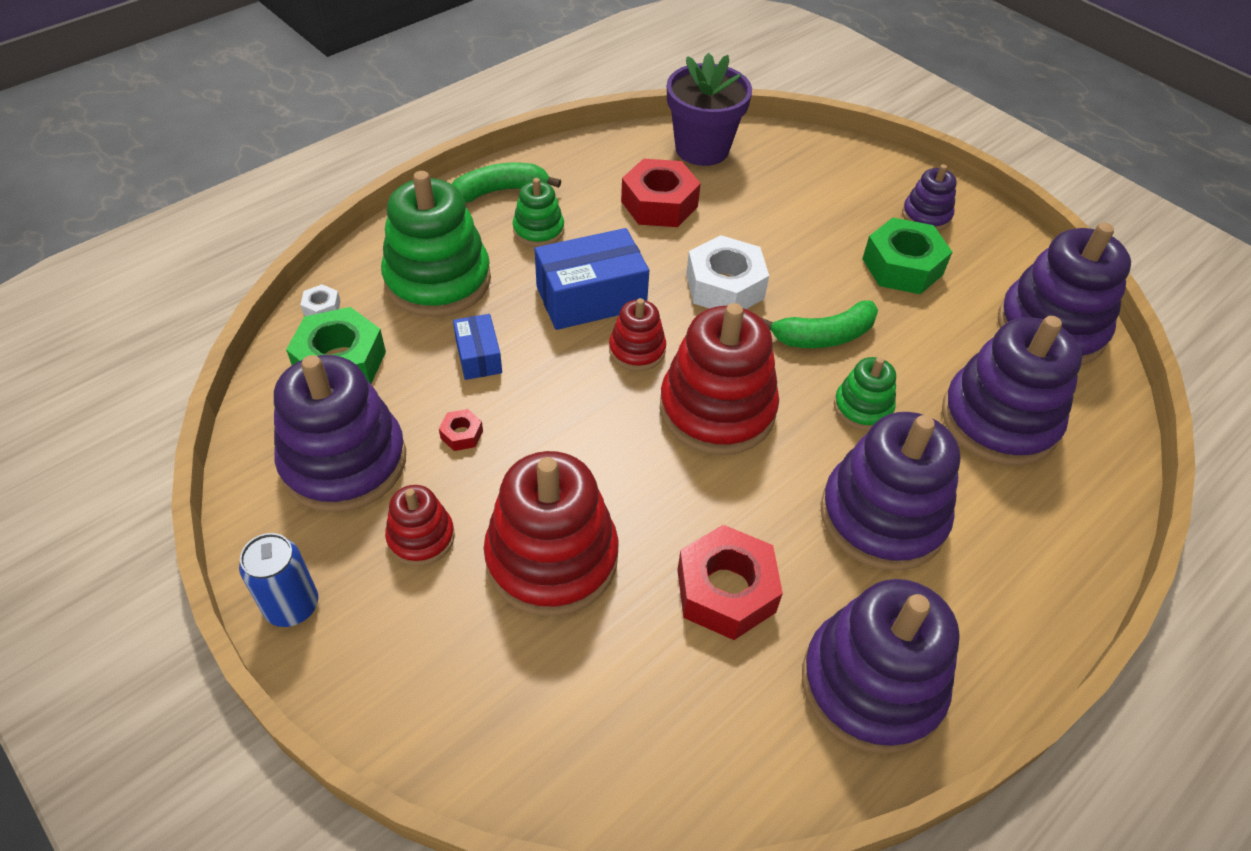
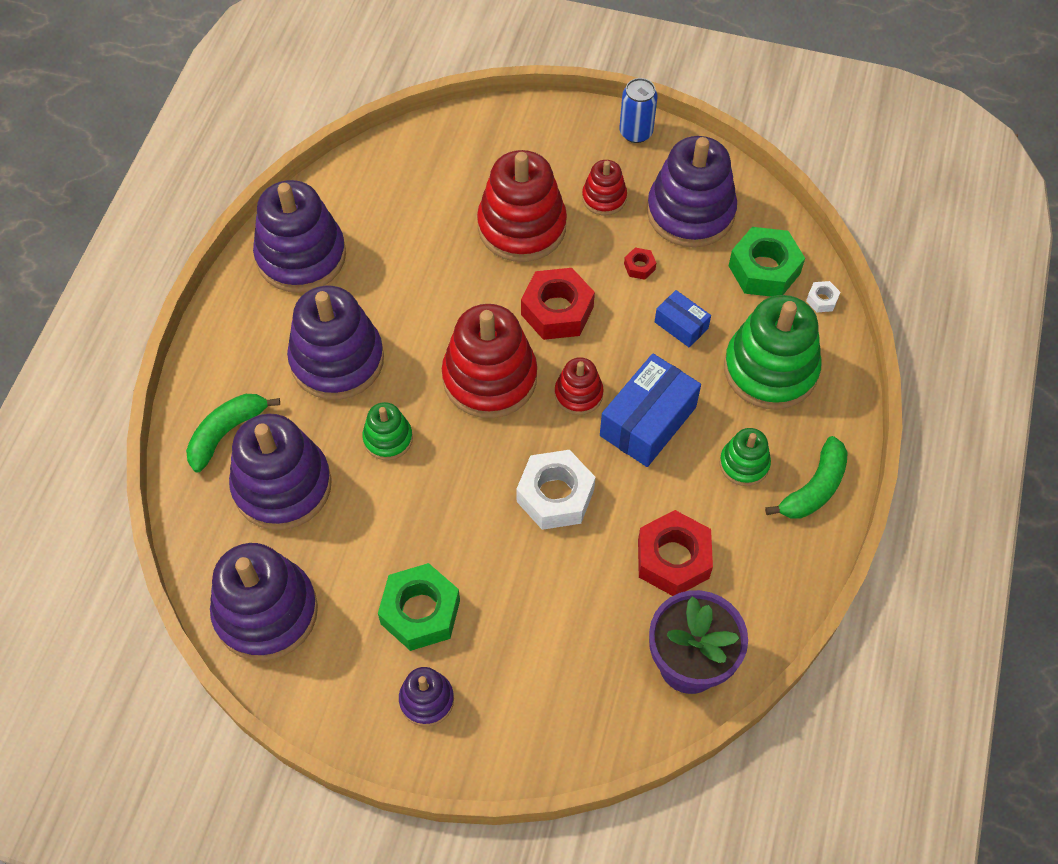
camera: 150 degrees right, 10 degrees up
red nut [677,525,783,640] -> red nut moved to [521,268,595,340]
green banana [760,300,878,348] -> green banana moved to [186,394,280,473]

